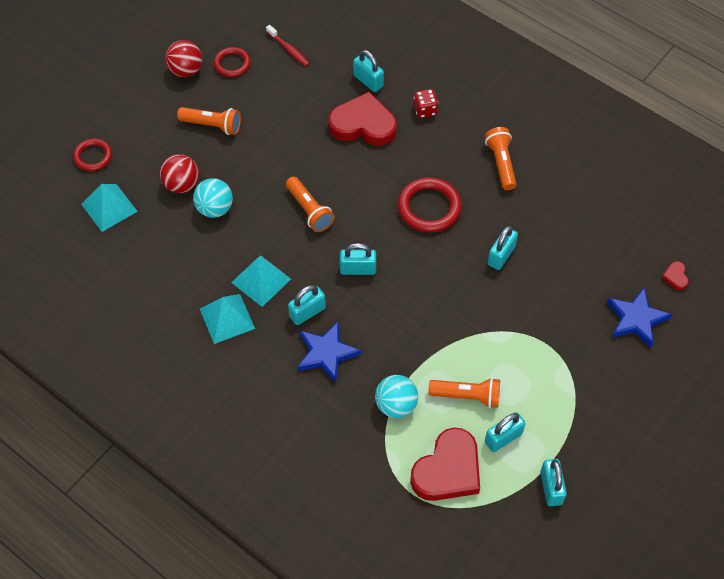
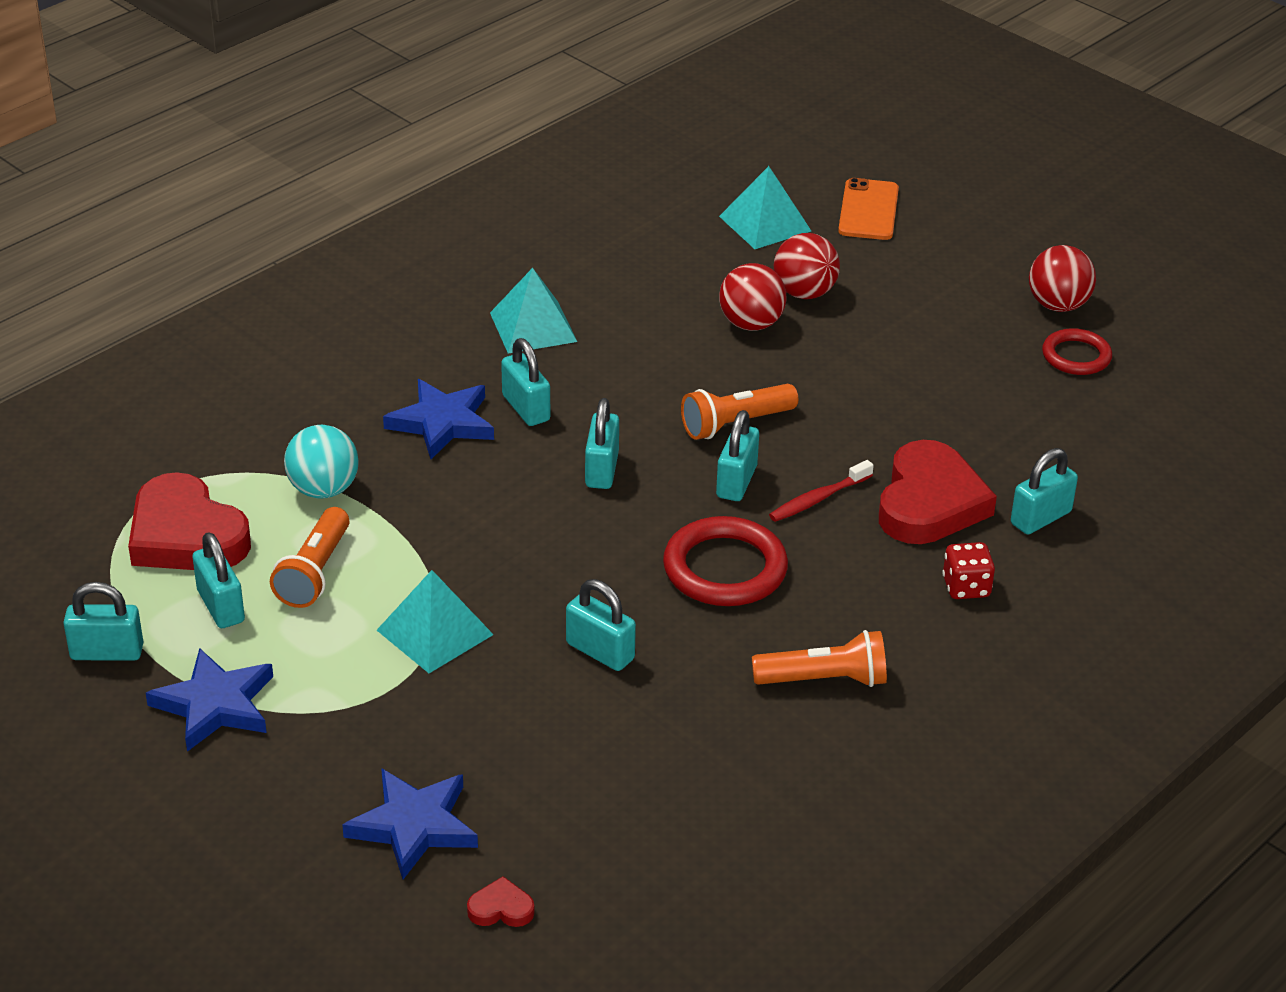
camera: 95 degrees right, 20 degrees down
red ring [73,138,112,171] -> orange phone [838,178,899,240]
orange flashlight [177,107,241,135] -> none
turquoise ball [193,178,233,218] -> red ball [719,263,786,331]
turquoise pyramid [231,255,291,307] -> turquoise pyramid moved to [377,570,494,673]
red toothbrush [266,25,310,67] -> red toothbrush moved to [769,460,874,522]
none -> blue star [146,648,273,752]
none -> turquoise padlock [716,410,759,501]

